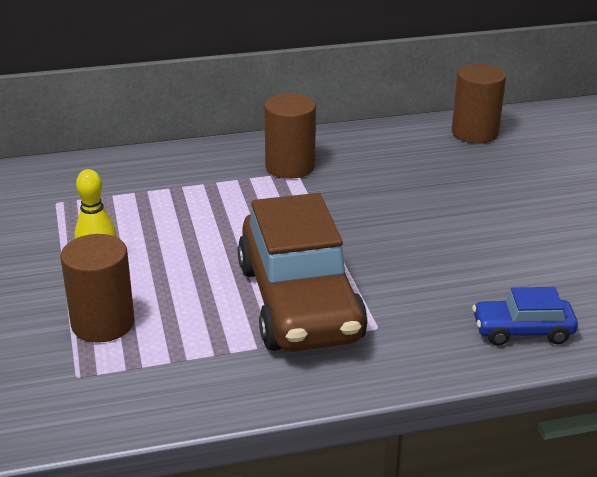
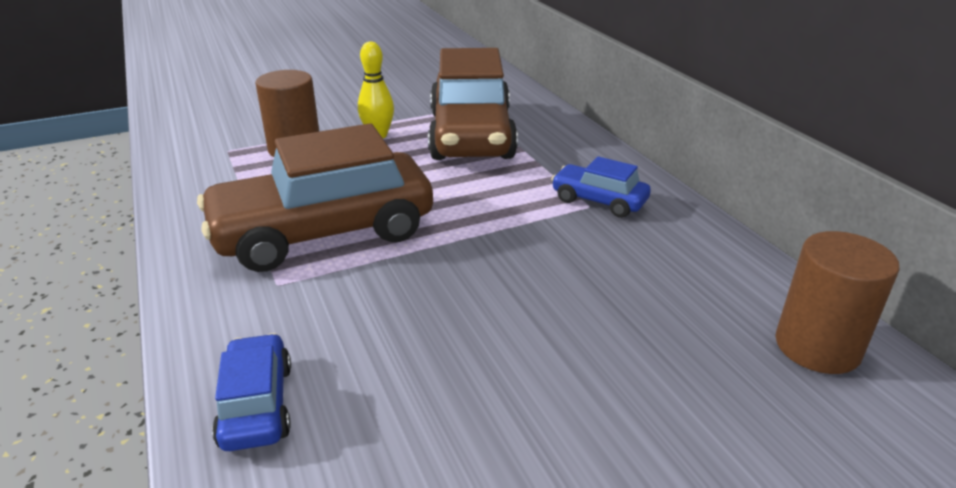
camera: 80 degrees right, 0 degrees up
brown cylinder [264,93,316,179] -> blue car [551,156,651,218]
none -> brown car [428,48,518,160]

